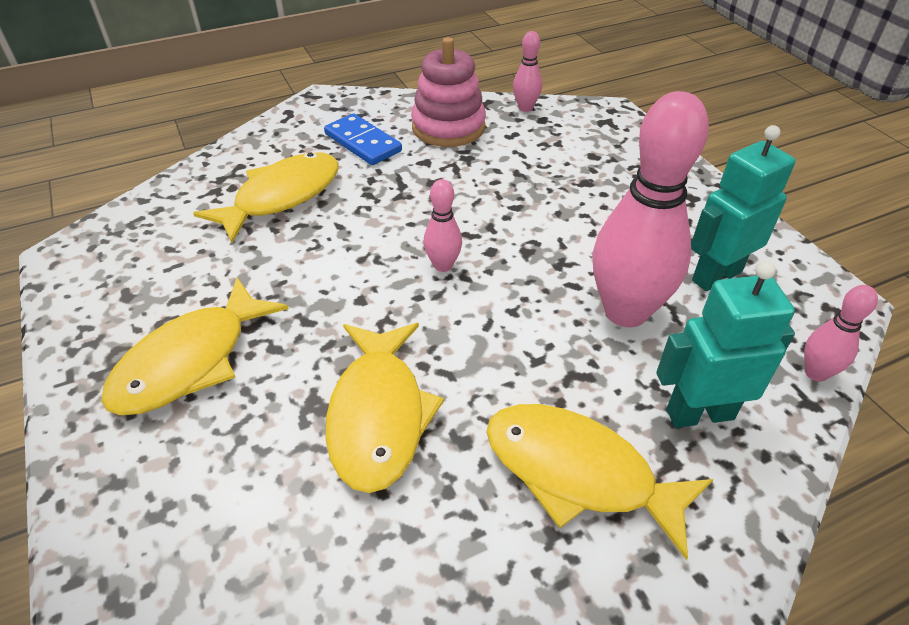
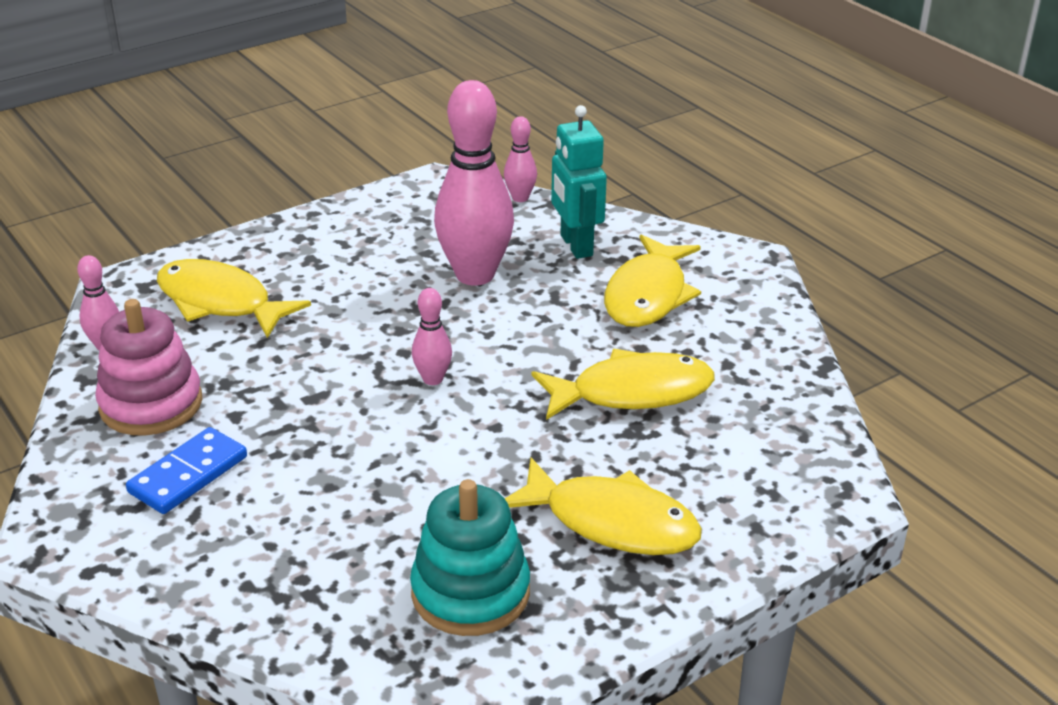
camera: 100 degrees left, 10 degrees down
yellow fish [193,152,339,243] -> yellow fish moved to [157,259,311,338]
turquoise robot [691,125,796,291] -> none
none -> turquoise stacking toy [410,479,530,636]

